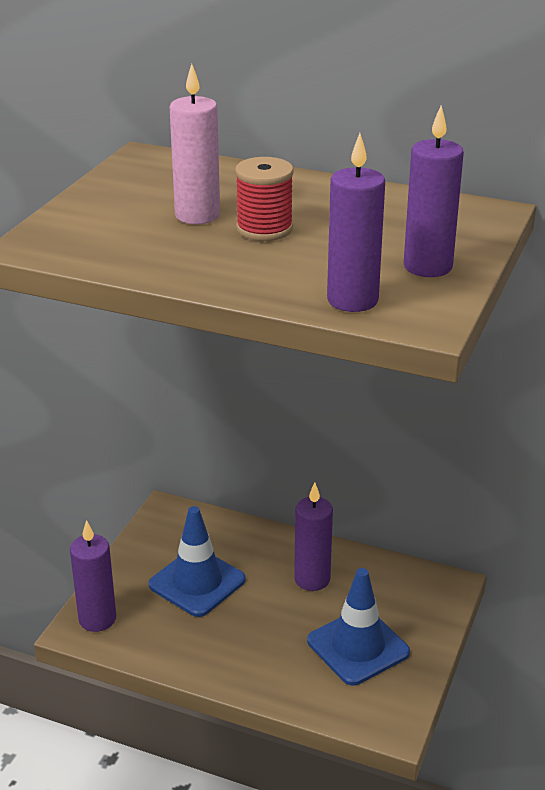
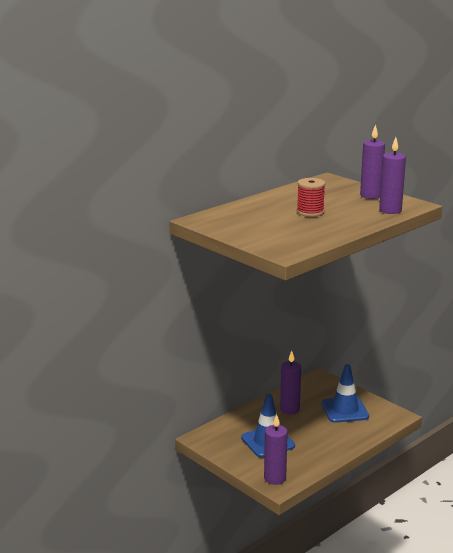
camera: 65 degrees left, 10 degrees down
pink candle [170,64,220,224] -> none

